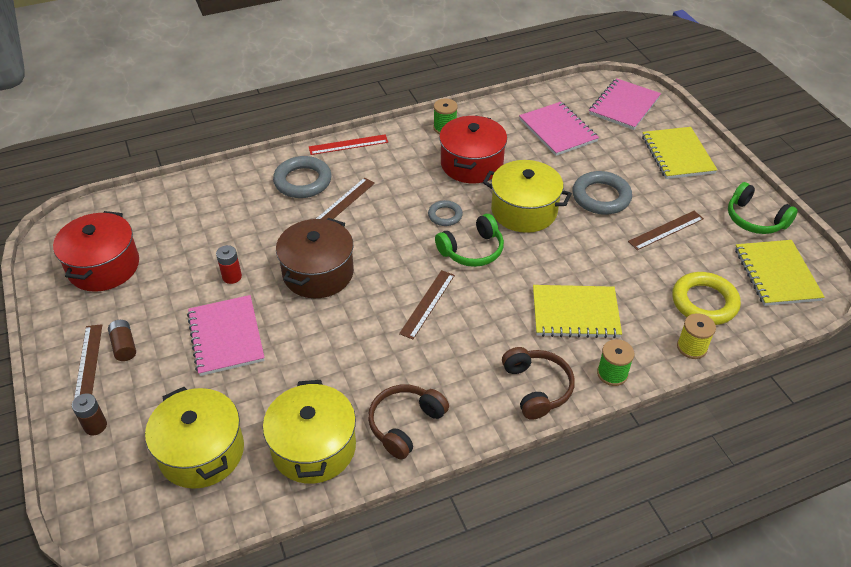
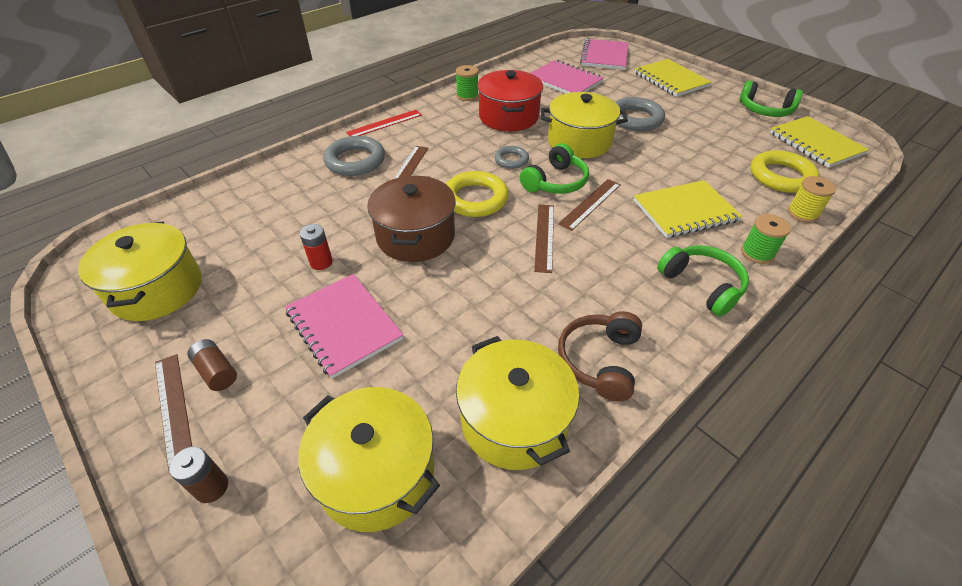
camera: 20 degrees left, 0 degrees up
red pot [53,211,139,292] -> yellow pot [78,222,202,321]
brown headphones [502,347,575,420] -> green headphones [657,245,749,317]
brown ruler [628,211,704,250] -> brown ruler moved to [558,179,621,231]
none -> yellow ring [446,171,509,217]

